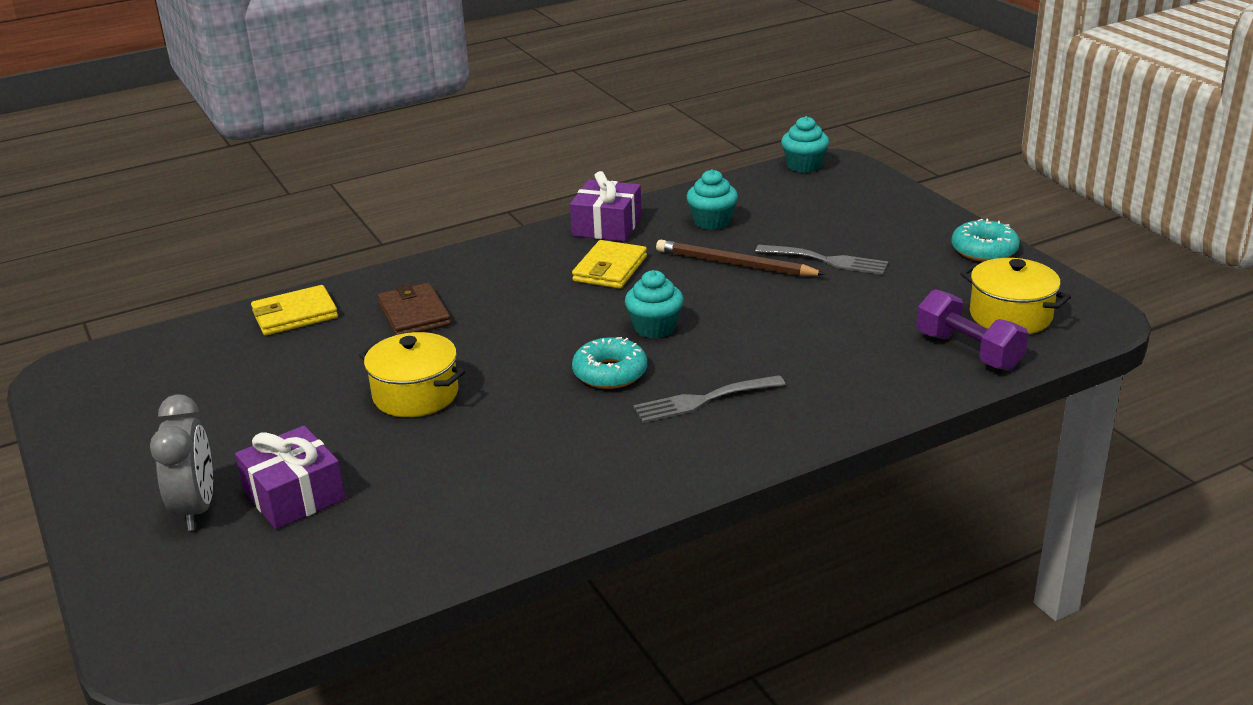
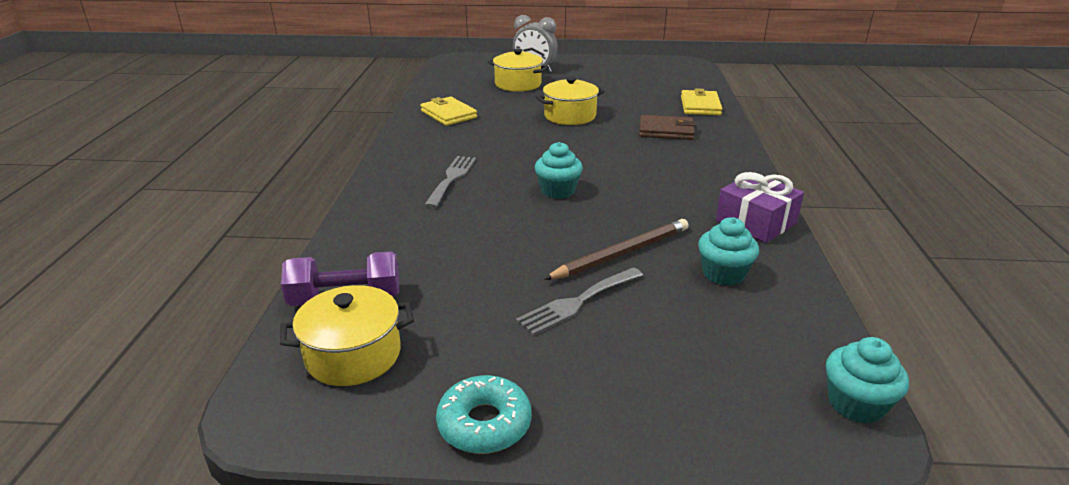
camera: 120 degrees right, 0 degrees up
purple gift [235,426,346,529] -> yellow pot [488,49,549,92]
yellow wallet [572,240,647,289] -> yellow wallet moved to [421,97,477,126]
turquoise donut [572,337,647,389] -> none

